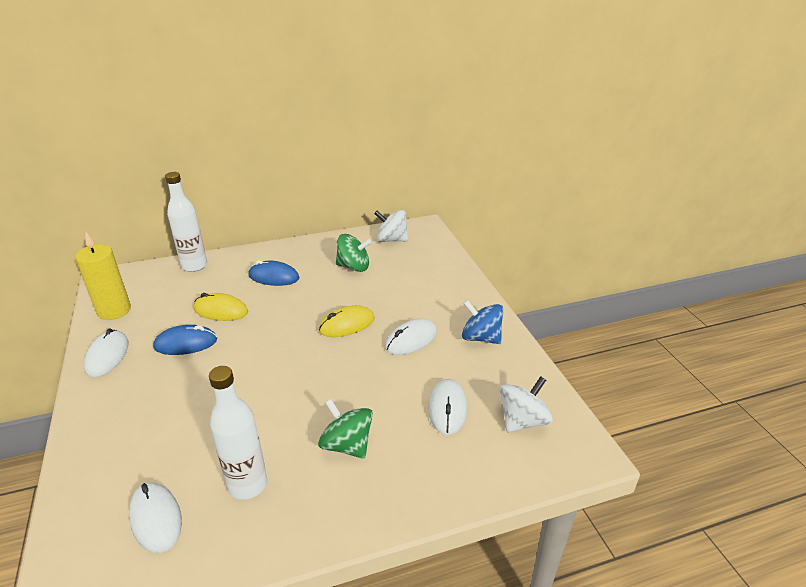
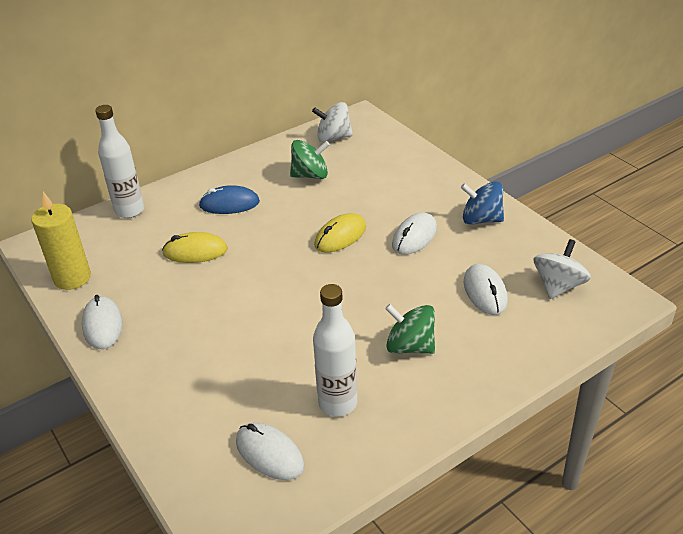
camera: 15 degrees left, 5 degrees up
blue mouse [153,325,217,355] -> none

